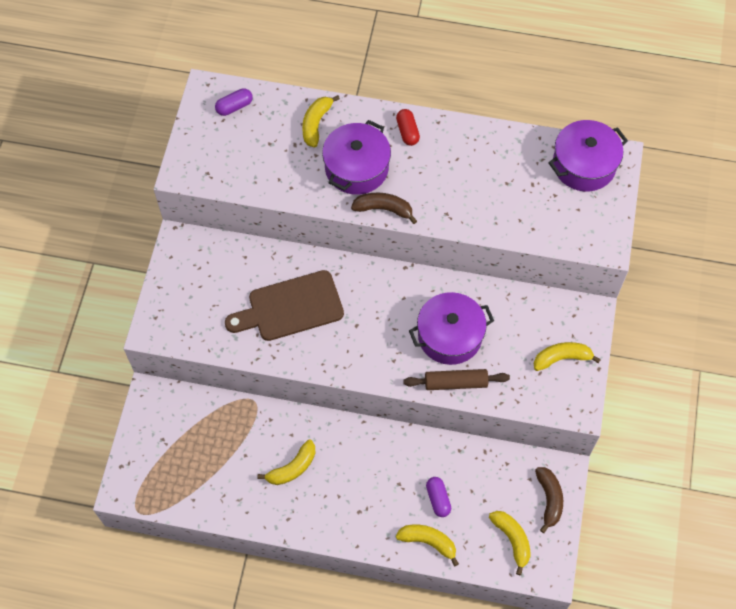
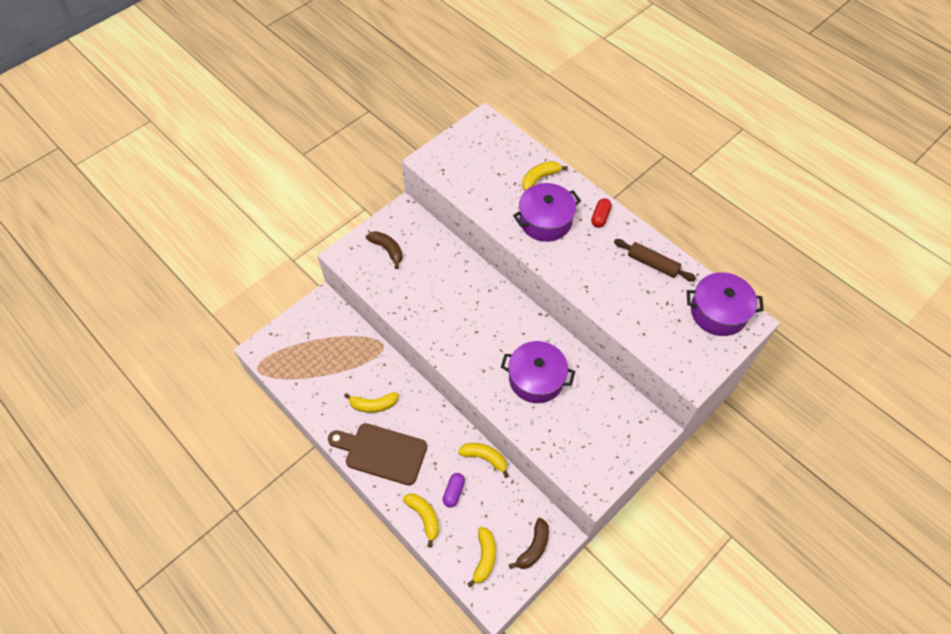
camera: 35 degrees right, 5 degrees down
purple capsule [215,88,253,116] -> none
brown cutting board [225,270,344,341] -> brown cutting board moved to [328,423,427,486]
brown banana [351,193,417,224] -> brown banana moved to [366,231,403,269]
brown rolling pin [403,369,510,390] -> brown rolling pin moved to [614,239,696,281]
yellow banana [534,342,601,371] -> yellow banana moved to [458,443,509,478]

